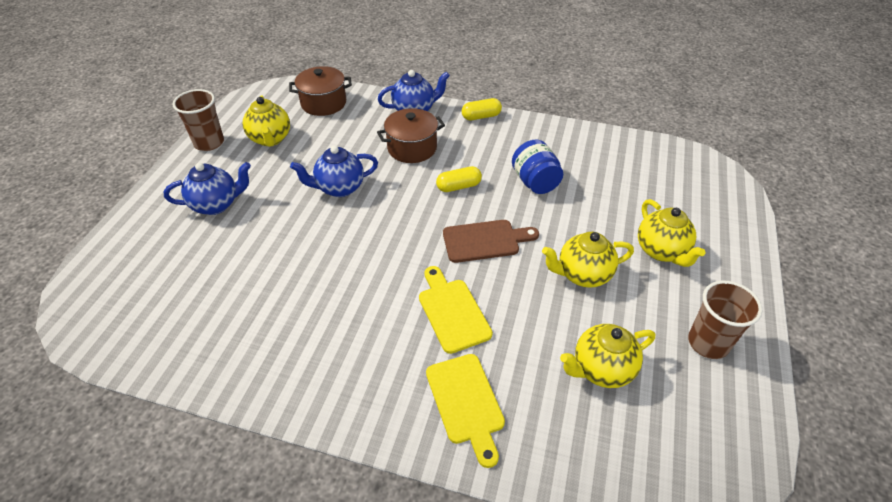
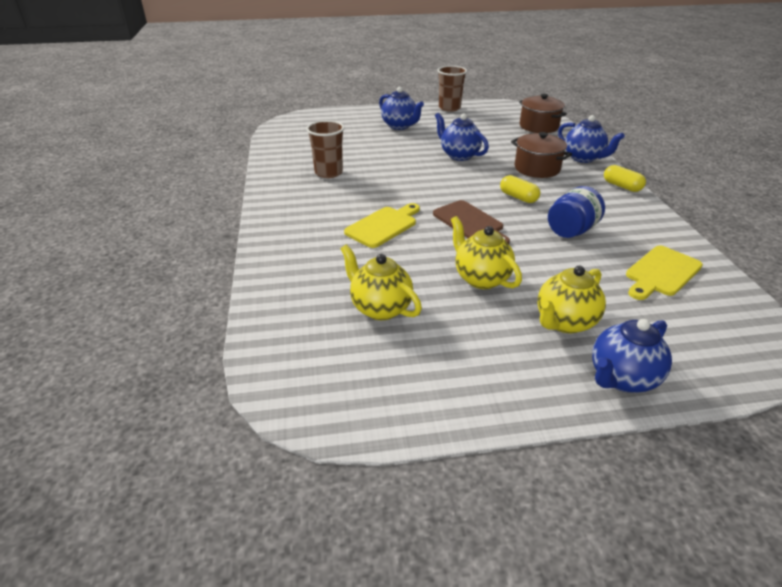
camera: 65 degrees right, 10 degrees down
yellow teapot [243,95,290,147] -> none
yellow cutting board [426,354,505,468] -> yellow cutting board moved to [626,246,703,300]
brown cup [688,281,762,359] -> brown cup moved to [306,120,344,178]
none -> blue teapot [592,319,672,393]

